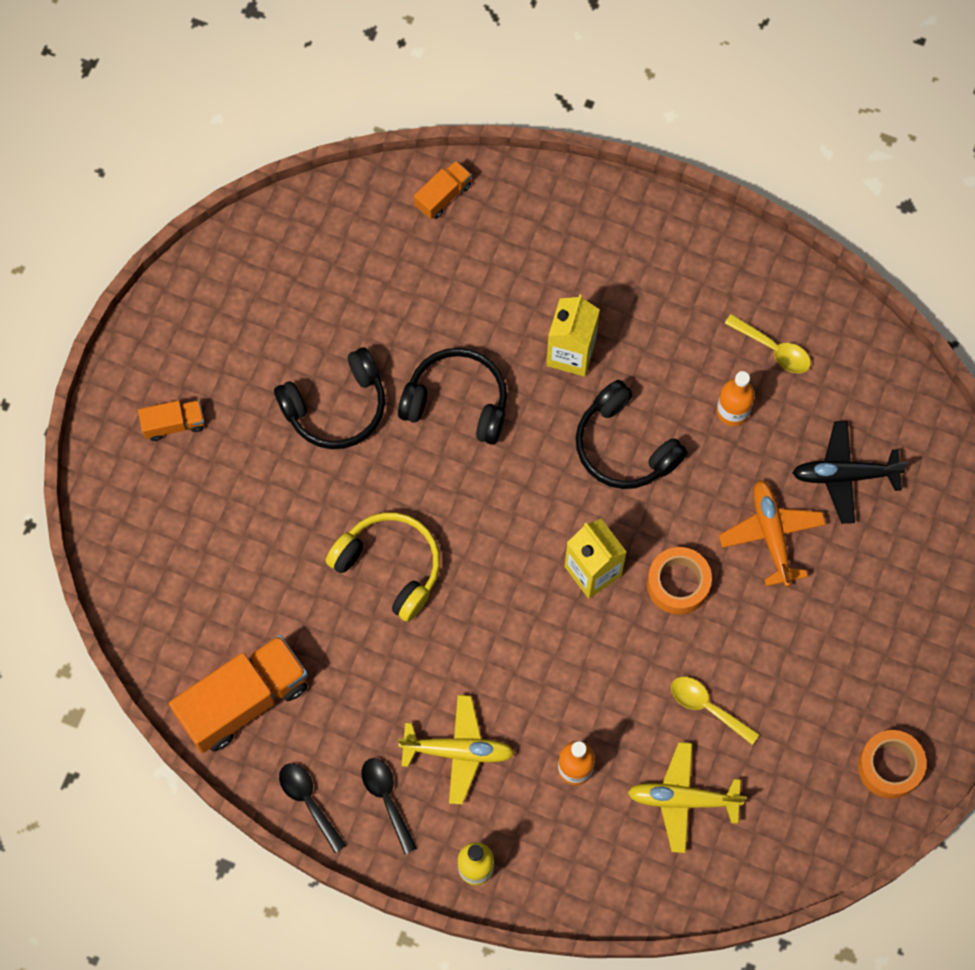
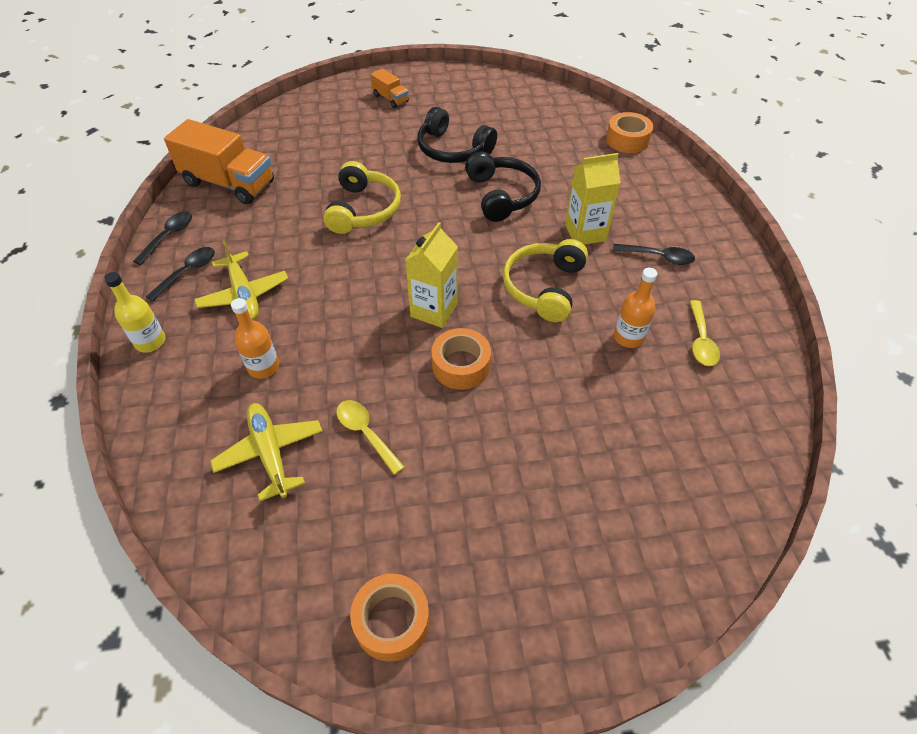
camera: 60 degrees right, 20 degrees down
orange truck [414,160,472,219] -> orange tape [606,112,653,153]
black headphones [576,380,688,489] -> yellow headphones [503,239,588,322]
yellow spoon [671,677,760,745] -> yellow spoon turned 45 degrees counterclockwise [336,400,405,475]
orange plane [719,480,826,587] -> none
black plane [792,421,908,524] -> none
none -> black spoon [613,244,695,265]

